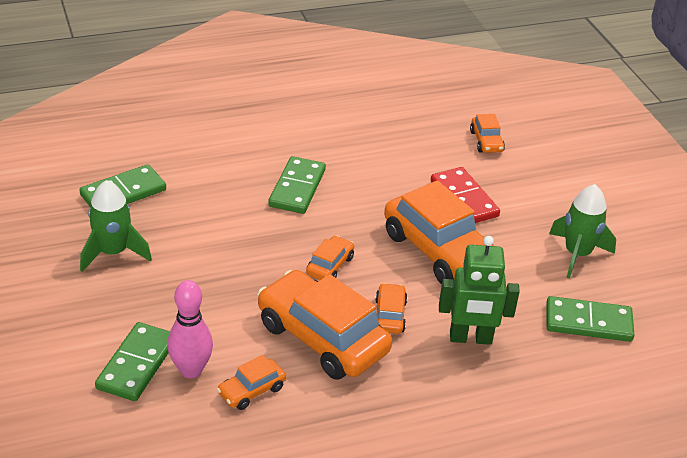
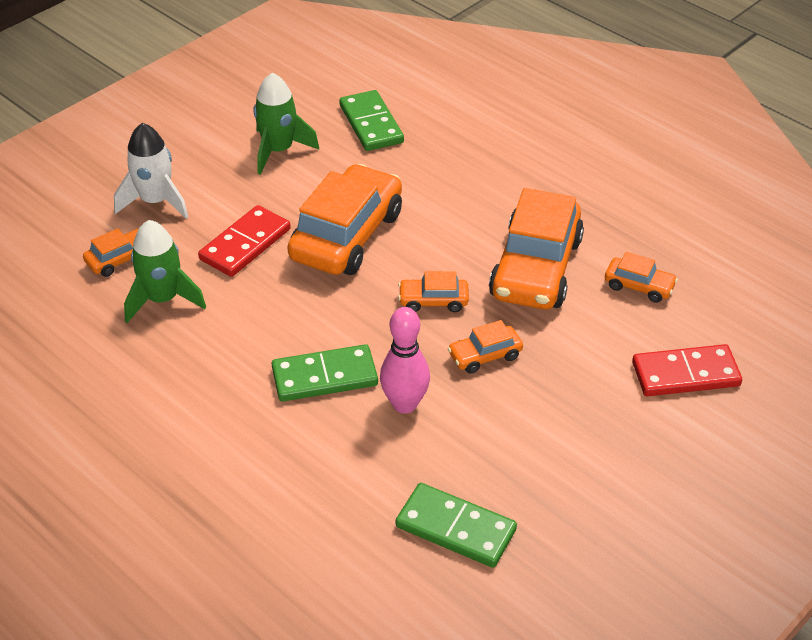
camera: 115 degrees left, 5 degrees up
green rocket [80,180,152,272] -> green rocket moved to [124,220,206,323]
green domino [95,322,170,401] -> red domino [632,344,742,396]
pink bowling pin [167,280,213,378] -> pink bowling pin moved to [380,307,430,414]
orange car [375,283,408,334] -> orange car moved to [448,320,523,374]
green robot [439,236,520,345] -> none
none -> white rocket [114,123,188,219]

